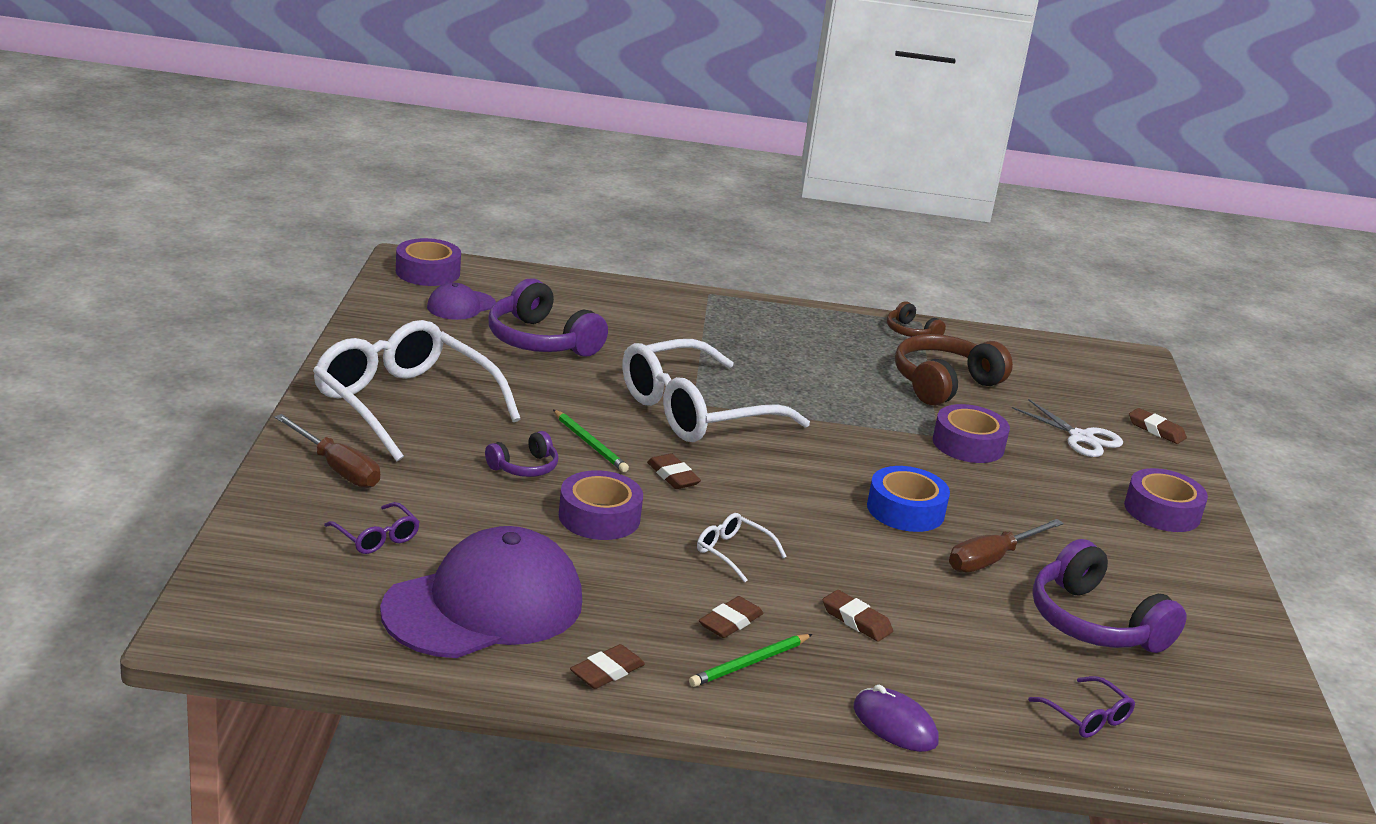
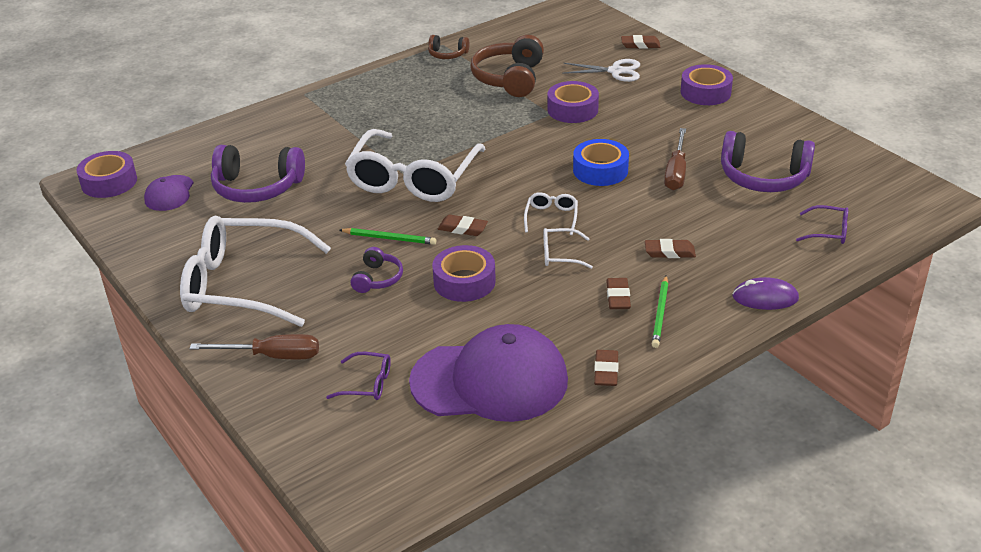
camera: 35 degrees left, 10 degrees up
purple cap [380,526,582,658] -> purple cap turned 75 degrees clockwise [409,324,568,422]
none -> white glasses [524,192,578,235]

